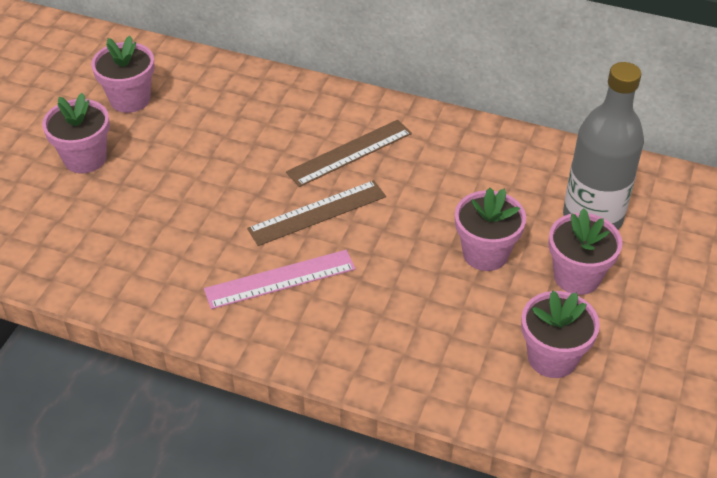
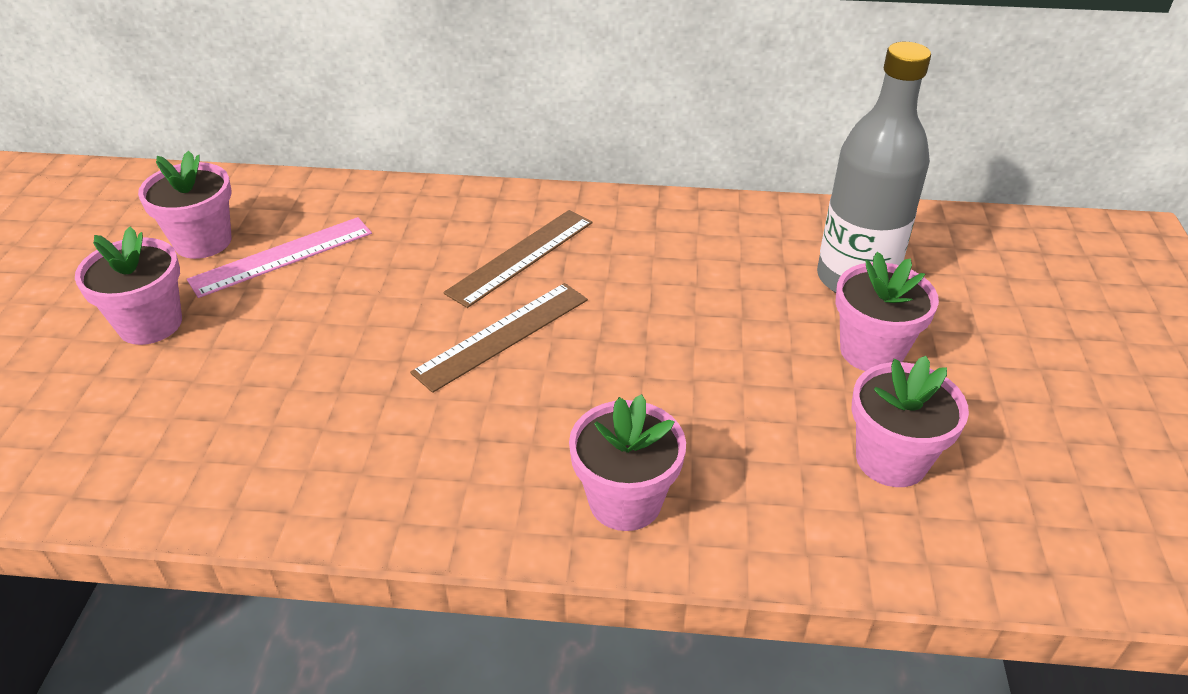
camera: 15 degrees left, 5 degrees down
pink ruler [204,250,356,309] -> pink ruler moved to [187,217,372,298]
pink flower pot [455,188,526,271] -> pink flower pot moved to [569,394,686,531]

